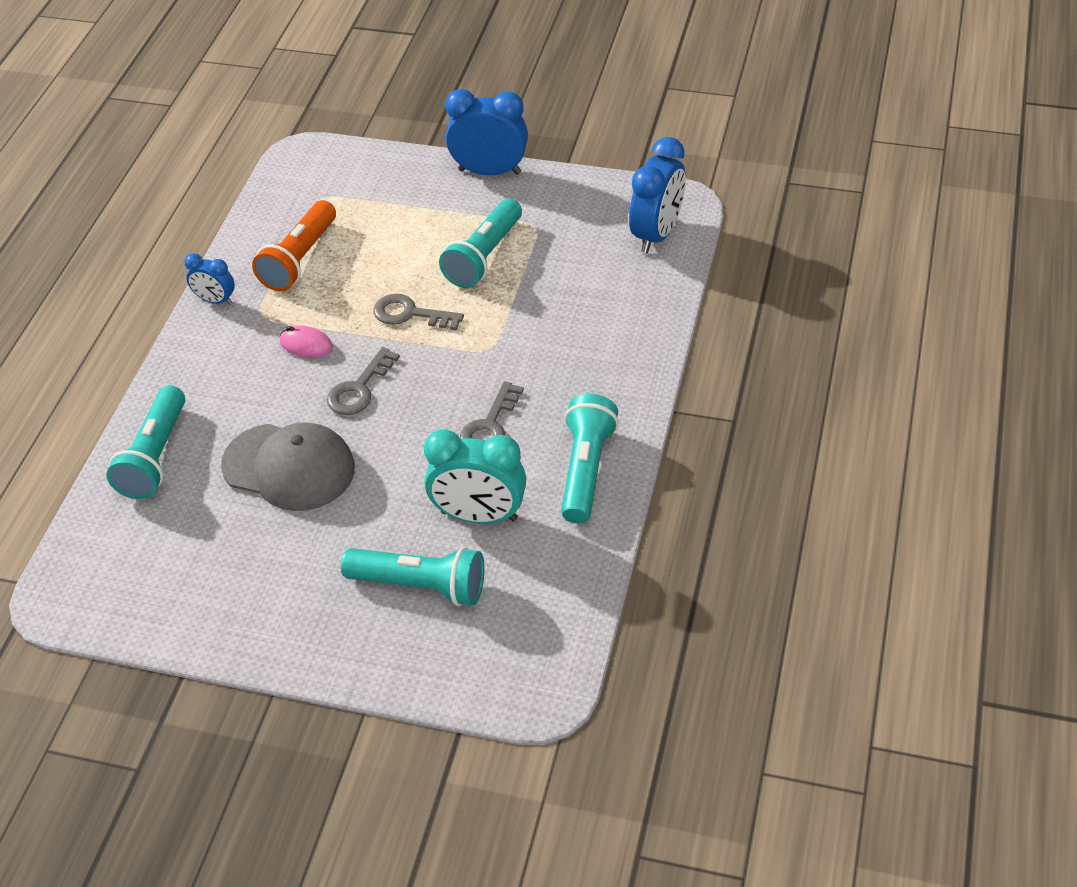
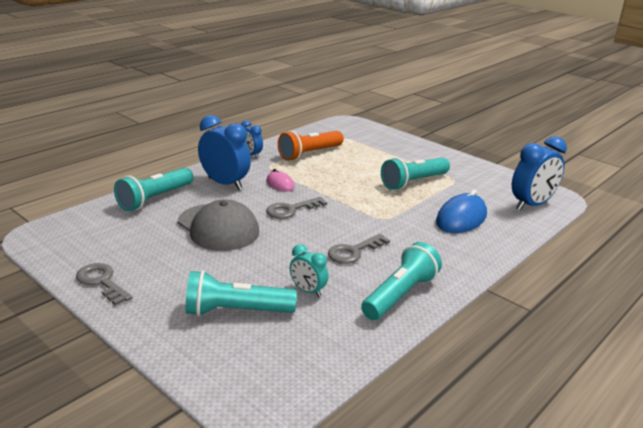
camera: 25 degrees right, 20 degrees down
turquoise flashlight [341,547,484,606] -> turquoise flashlight turned 135 degrees clockwise [186,270,297,316]
grey key [373,294,464,330] -> grey key moved to [76,263,133,306]
turquoise clock [424,429,526,524] -> turquoise clock [290,244,328,297], size x0.55
blue clock [445,89,528,175] -> blue clock moved to [198,115,251,190]
none -> blue mouse [436,190,487,233]

